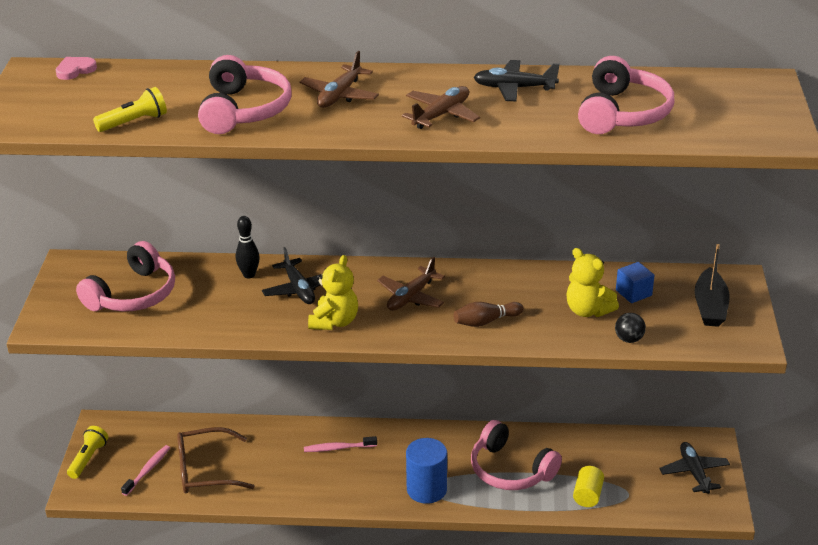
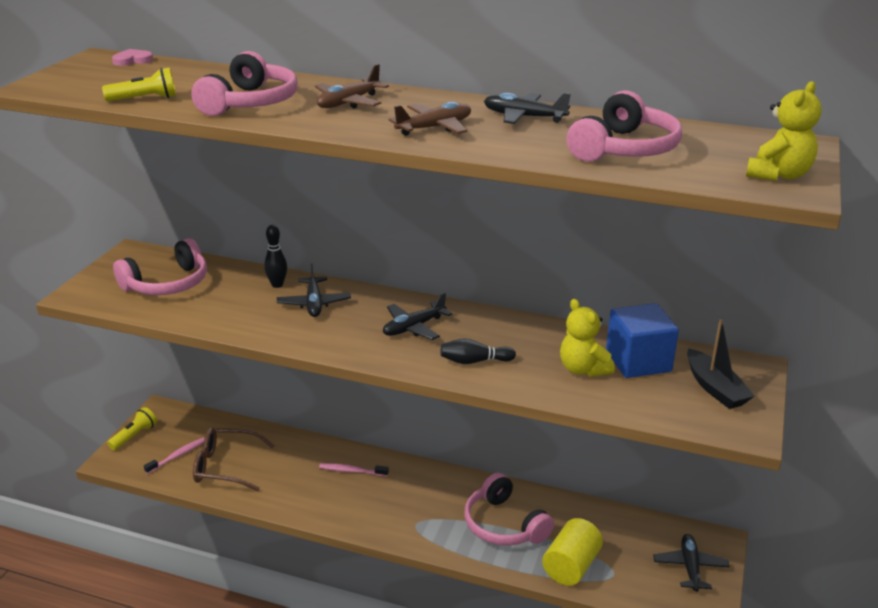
camera: 15 degrees right, 5 degrees down
yellow teddy bear [308,255,358,330] -> yellow teddy bear moved to [746,81,822,181]
brown plane [377,257,445,311] -> black plane [383,293,452,340]
blue cylinder [406,438,447,504] -> none
brown bowling pin [454,302,523,327] -> black bowling pin [440,339,516,364]
yellow cylinder [573,466,604,507] -> yellow cylinder [542,518,603,586], size x1.57
black ball [615,313,646,343] -> none
blue cube [616,262,654,303] -> blue cube [606,303,679,378], size x1.83
black boat [695,244,729,327] -> black boat turned 45 degrees counterclockwise [687,319,755,409]

